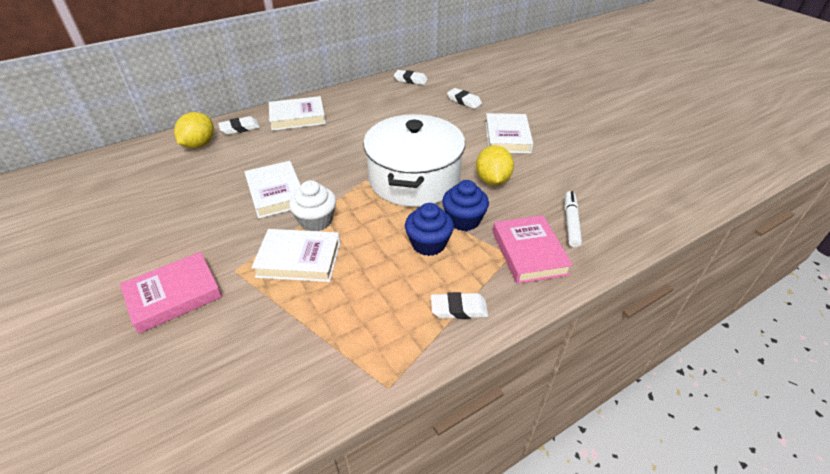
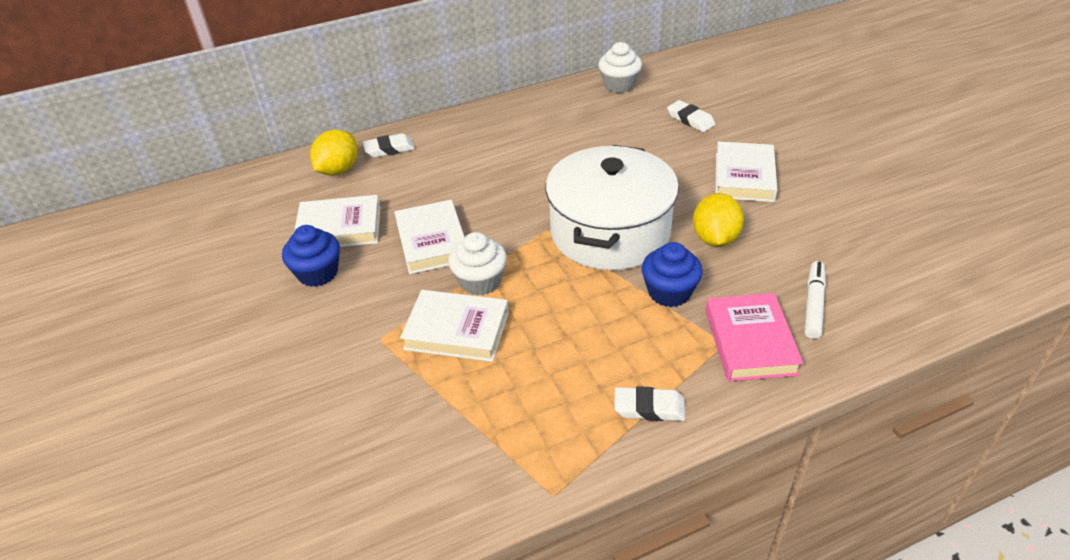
camera: 10 degrees right, 0 degrees up
pink book [120,252,222,334] -> none
white book [269,96,326,131] -> white book moved to [294,195,380,247]
white eraser [394,70,428,85] -> white cupcake [598,42,642,93]
blue cupcake [405,203,454,256] -> blue cupcake moved to [282,225,340,287]

